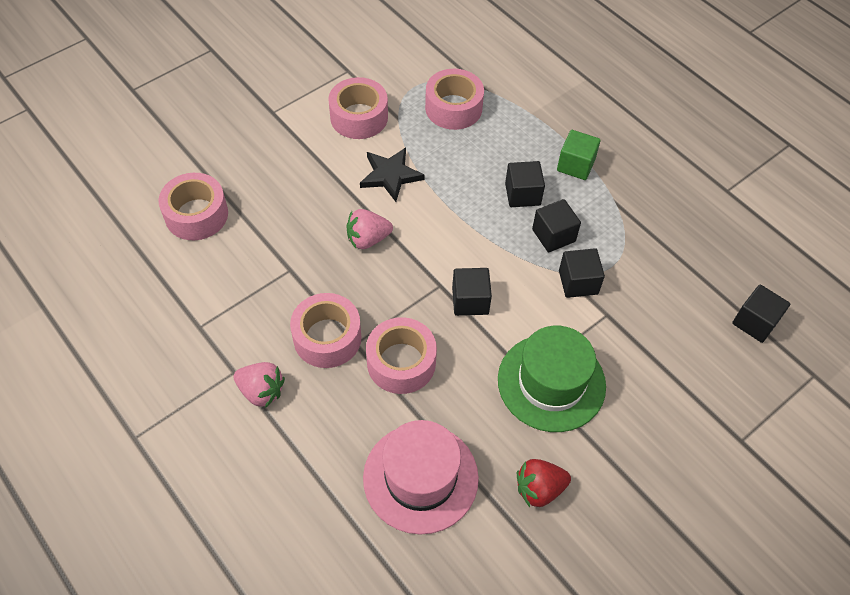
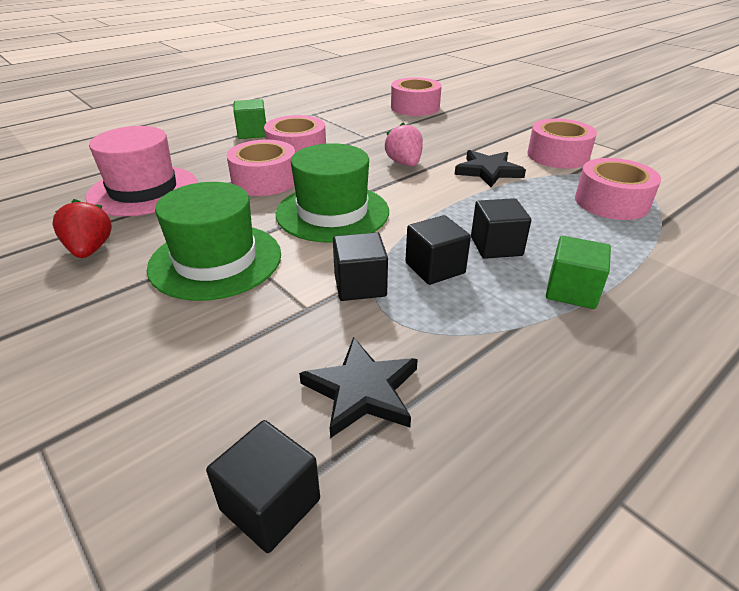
camera: 90 degrees right, 20 degrees down
pink strawberry [233,362,285,408] -> green cube [234,99,266,139]
black cube [452,268,492,316] -> green hat [276,143,389,243]
none -> black star [299,337,418,438]

